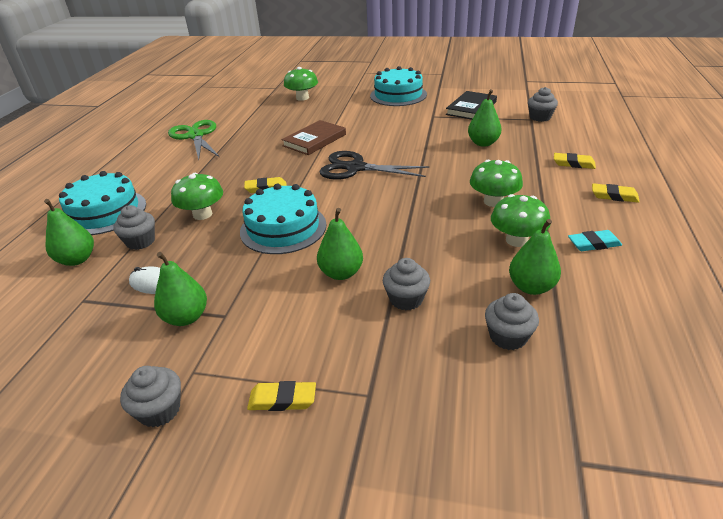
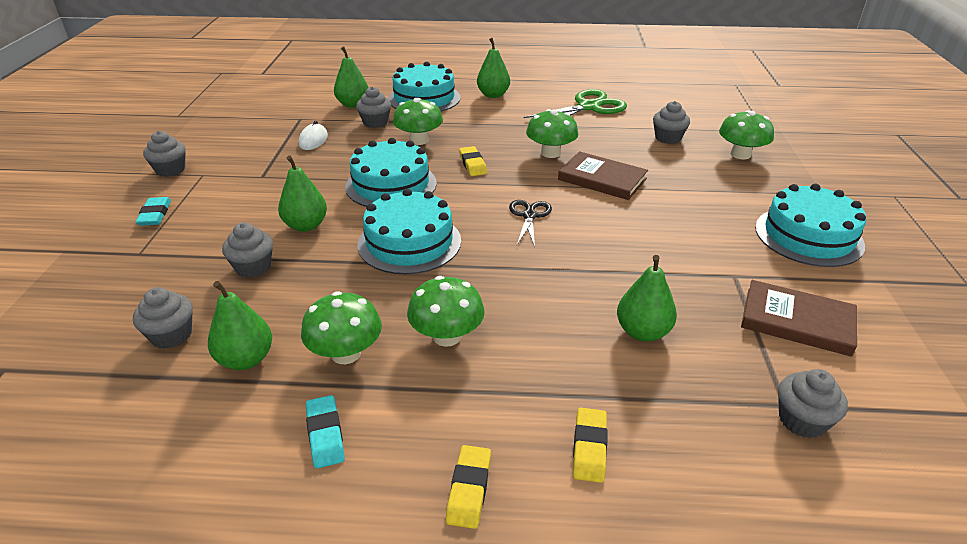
camera: 80 degrees right, 0 degrees up
green pear [154,252,207,326] -> green pear moved to [477,38,510,98]
yellow eraser [247,381,316,411] -> turquoise eraser [135,197,171,226]
black scissors [319,151,429,180] -> black scissors [509,200,552,247], size x0.58
black book [446,91,497,120] -> brown book [741,280,857,357]
none -> turquoise cake [357,189,461,275]
none -> green mushroom [526,109,578,158]
none -> grey cupcake [653,101,690,144]

